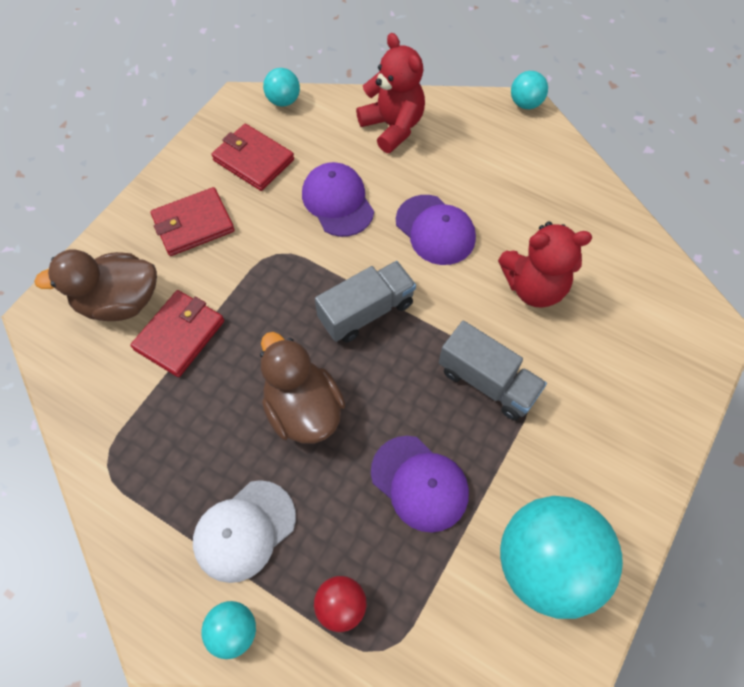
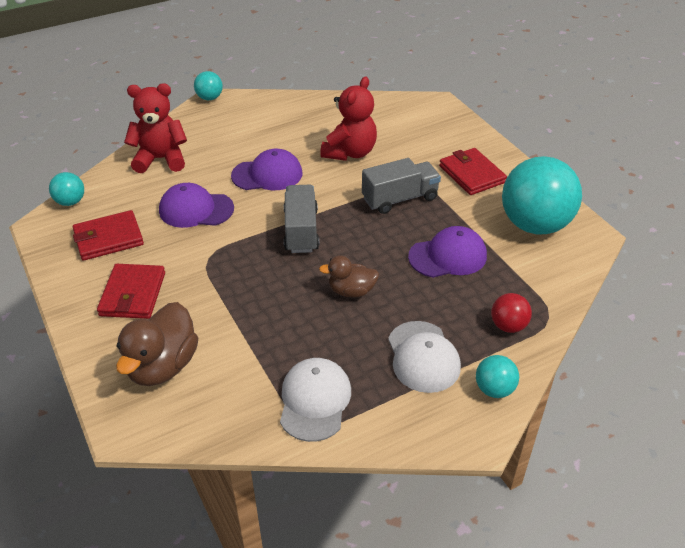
camera: 60 degrees left, 20 degrees down
red wallet [131,290,224,377] -> red wallet moved to [439,148,507,195]
brown duck [260,332,345,444] -> brown duck [319,255,379,298], size x0.61
none -> white cap [280,358,351,442]

